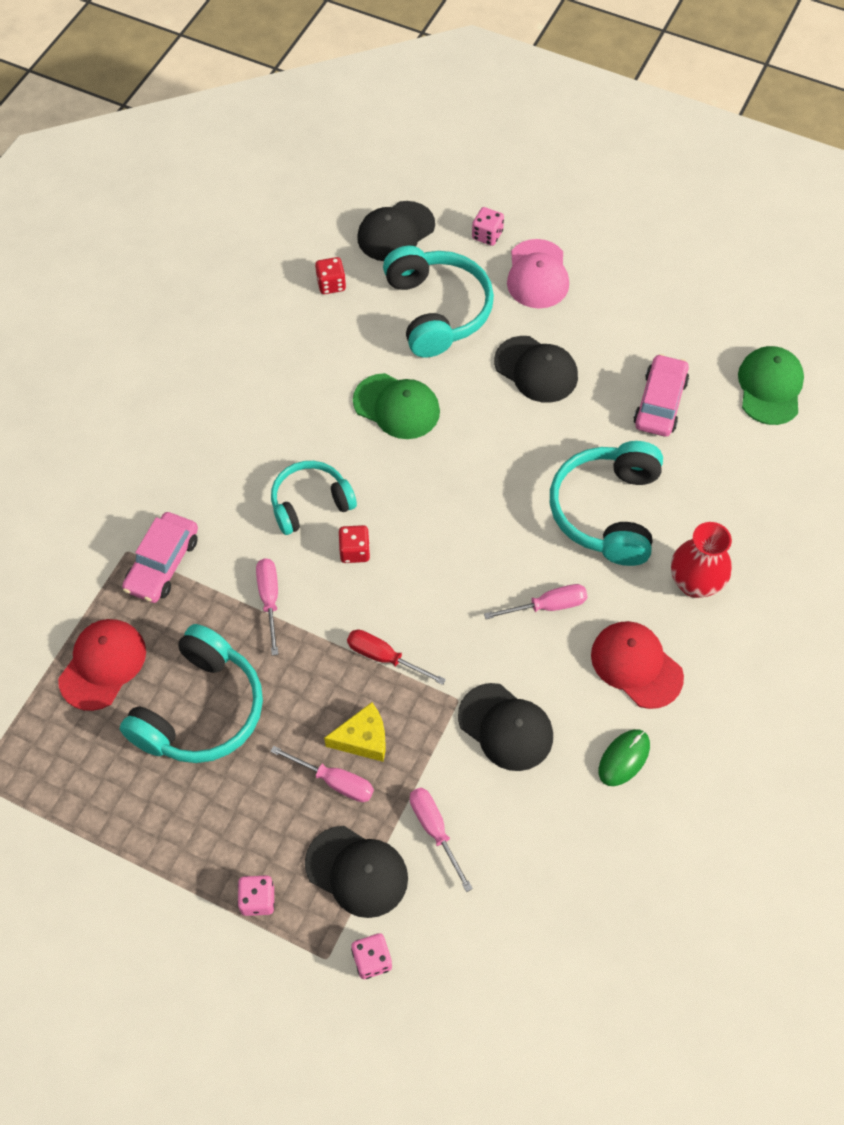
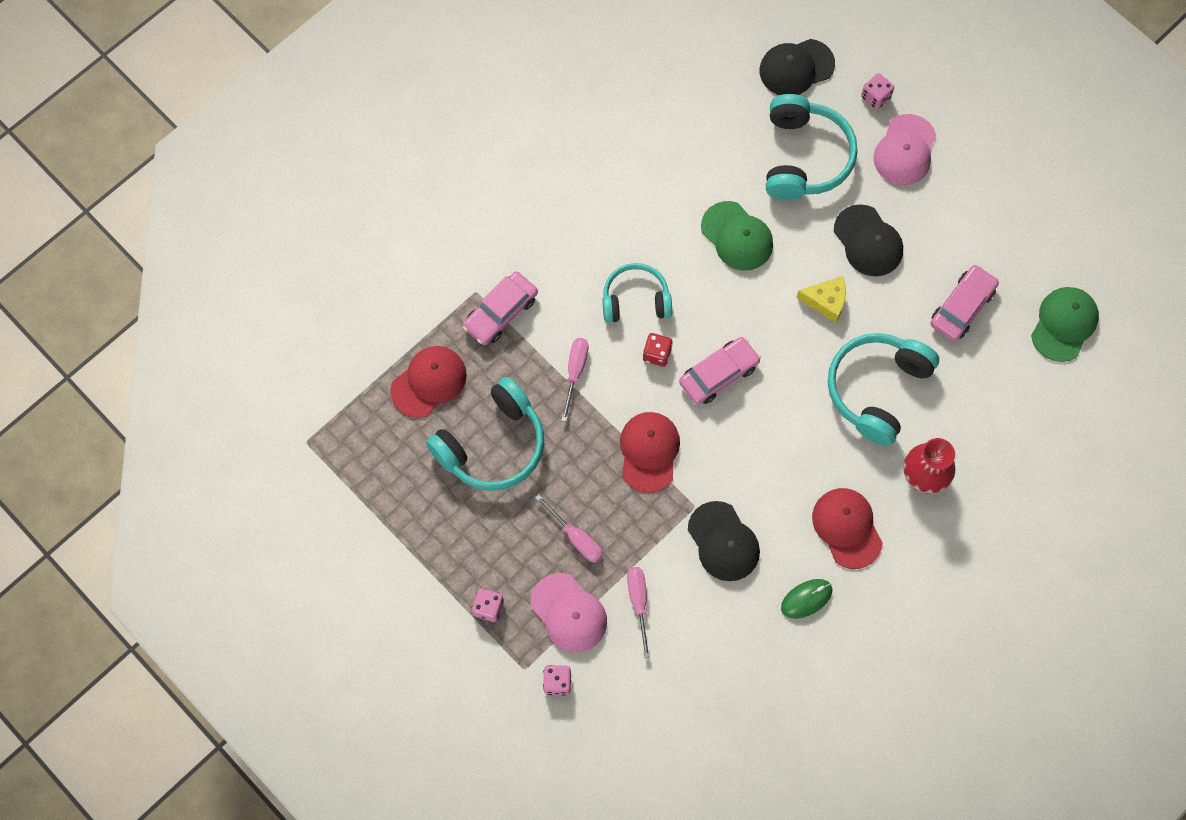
camera: 20 degrees right, 10 degrees up
black cap [305,826,408,918] -> pink cap [531,573,607,652]
red dice [315,257,346,294] -> none
yellow cheese [324,702,385,762] -> yellow cheese moved to [796,276,846,323]
red screwdriver [347,630,446,685] -> red cap [620,412,680,493]
pink screwdriver [484,584,588,619] -> none
none -> pink car [679,337,761,405]

